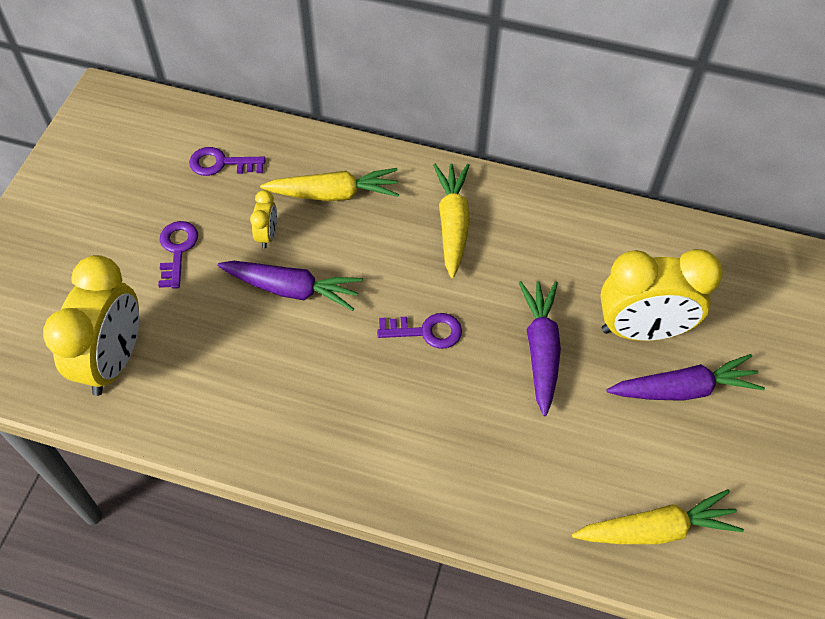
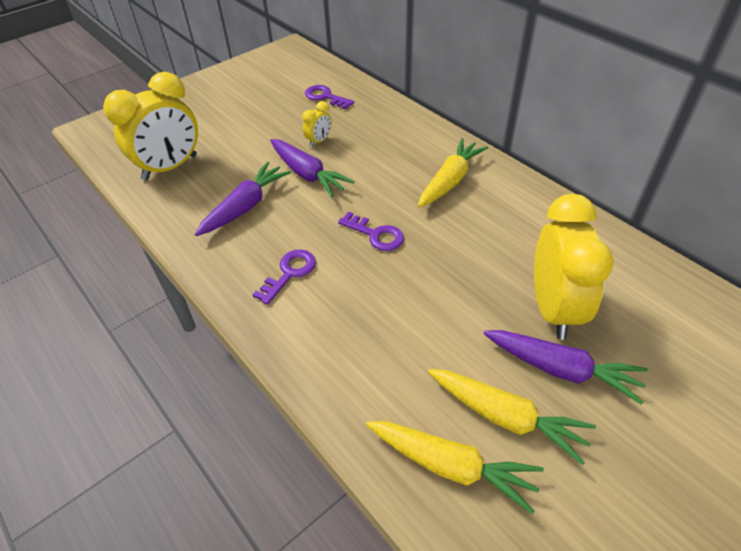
camera: 35 degrees right, 10 degrees down
purple key [158,221,198,289] -> purple key moved to [252,250,316,305]
yellow carrot [260,168,399,201] -> yellow carrot moved to [428,369,596,465]
purple carrot [518,281,561,416] -> purple carrot moved to [195,162,291,236]
yellow clock [600,249,723,341] -> yellow clock turned 120 degrees counterclockwise [534,194,614,340]

